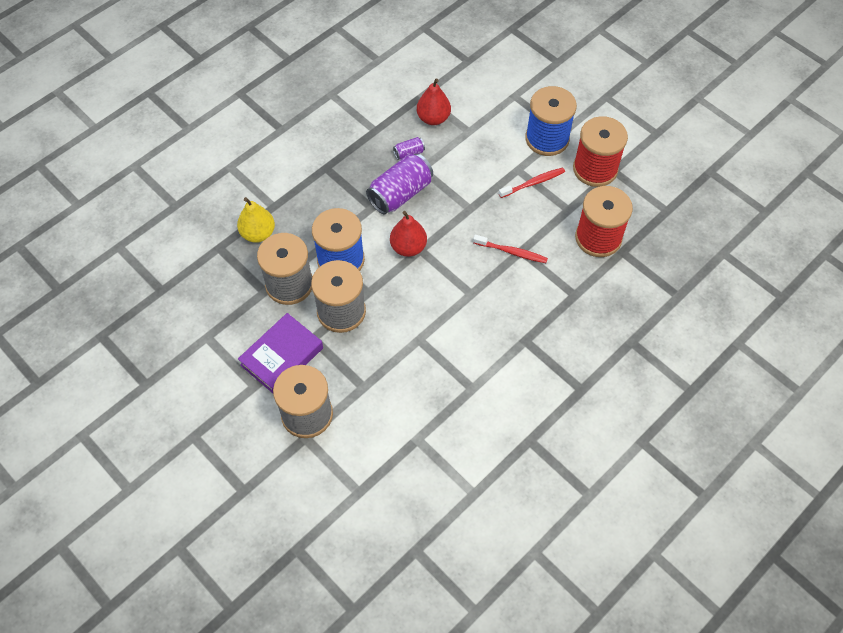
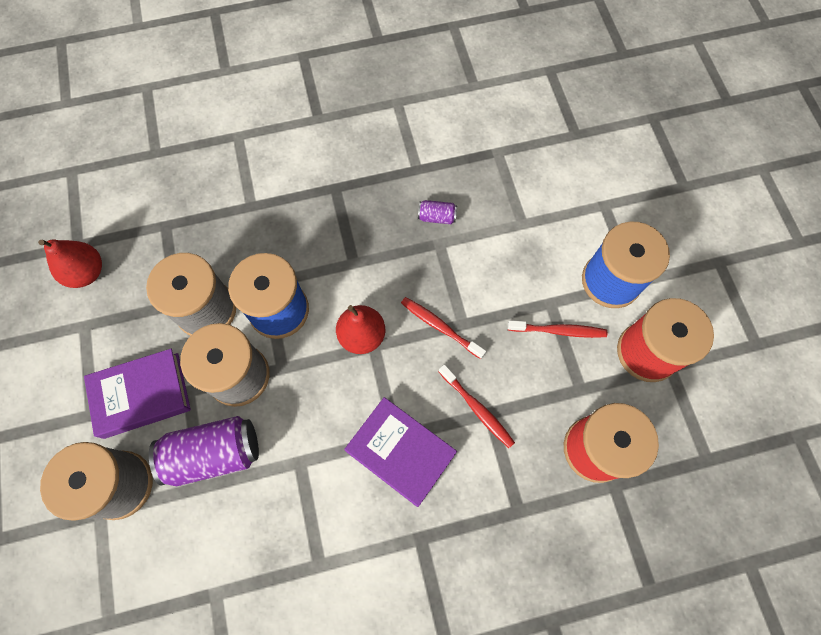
camera: 30 degrees right, 10 degrees up
yellow pear [237,197,275,243] -> none
purple can [366,154,433,215] -> purple can moved to [149,416,259,486]
red pear [417,78,451,125] -> red pear moved to [38,239,102,288]
none -> purple book [345,397,457,507]
none -> red toothbrush [401,297,486,359]

